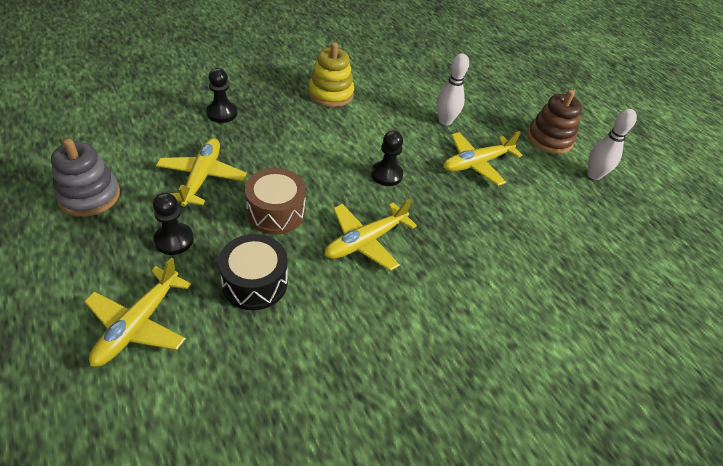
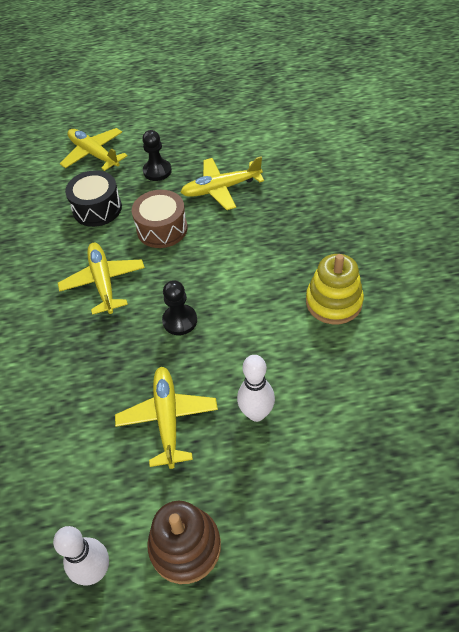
camera: 120 degrees right, 5 degrees up
grey stacking toy [51,139,120,217] -> none
yellow plane [156,138,247,207] -> yellow plane turned 135 degrees clockwise [180,157,264,210]
black pawn [206,68,237,123] -> none

